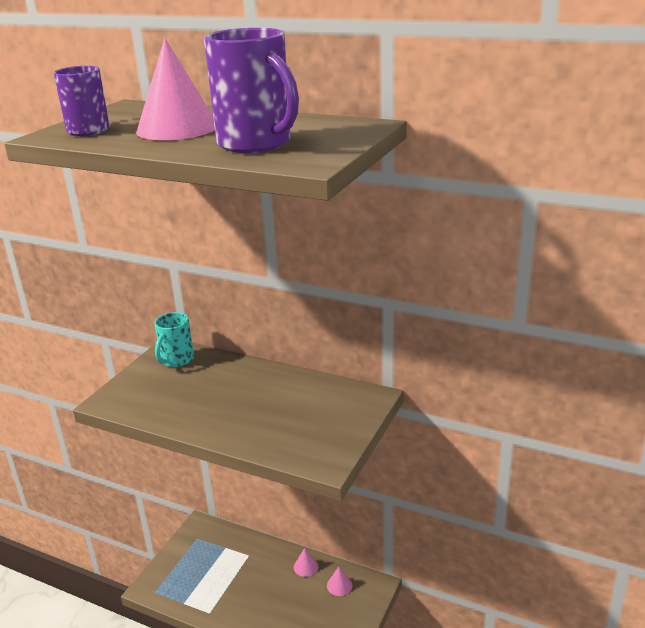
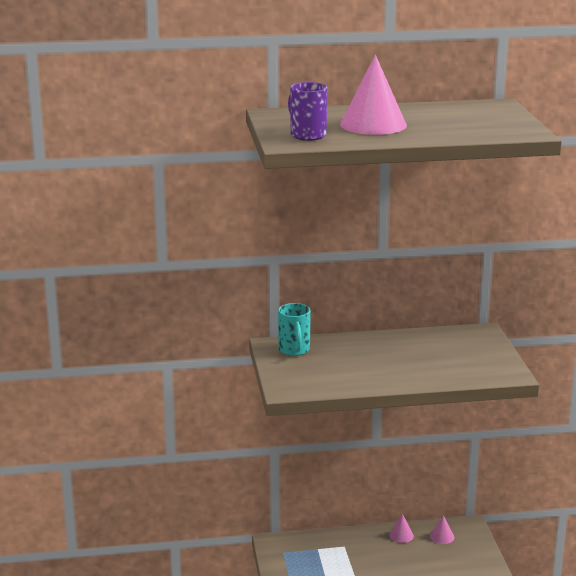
camera: 35 degrees left, 5 degrees down
purple mug [204,28,299,153] -> none

